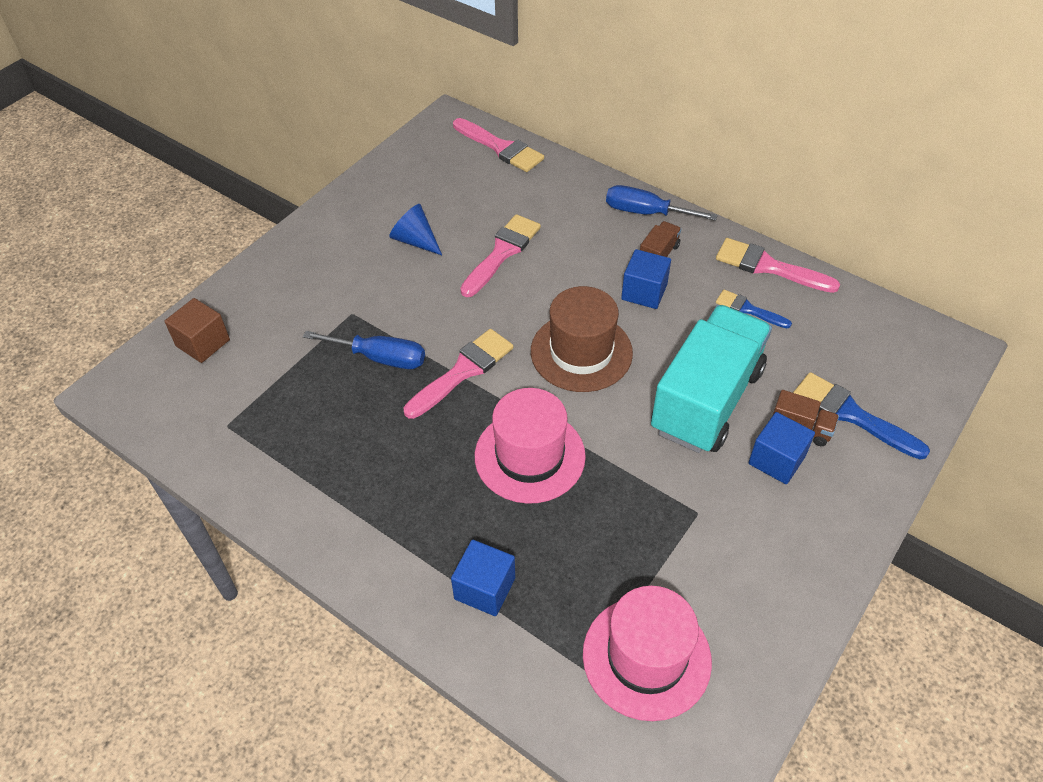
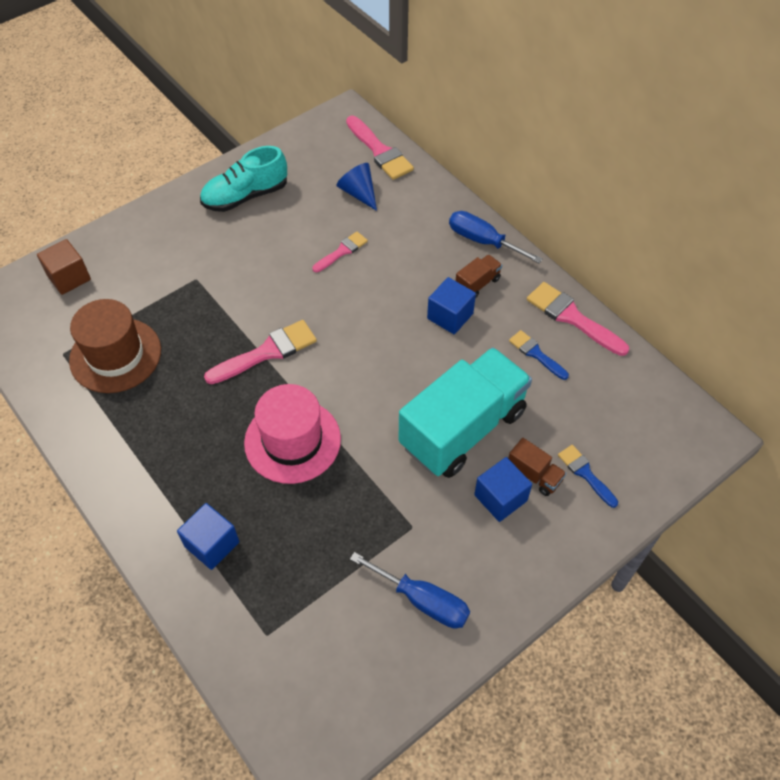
camera: 15 degrees right, 5 degrees up
blue screwdriver [303,331,425,369] -> blue screwdriver moved to [350,552,470,628]
blue cone [389,204,442,255] -> blue cone moved to [336,163,377,211]
pink brush [460,214,541,297] -> pink brush [313,232,368,272], size x0.61
brown hat [531,286,633,392] -> brown hat moved to [69,299,161,393]
pink hat [583,586,712,721] -> none
blue brush [793,372,930,460] -> blue brush [558,445,618,508], size x0.61
none -> turquoise shoe [200,146,287,212]

